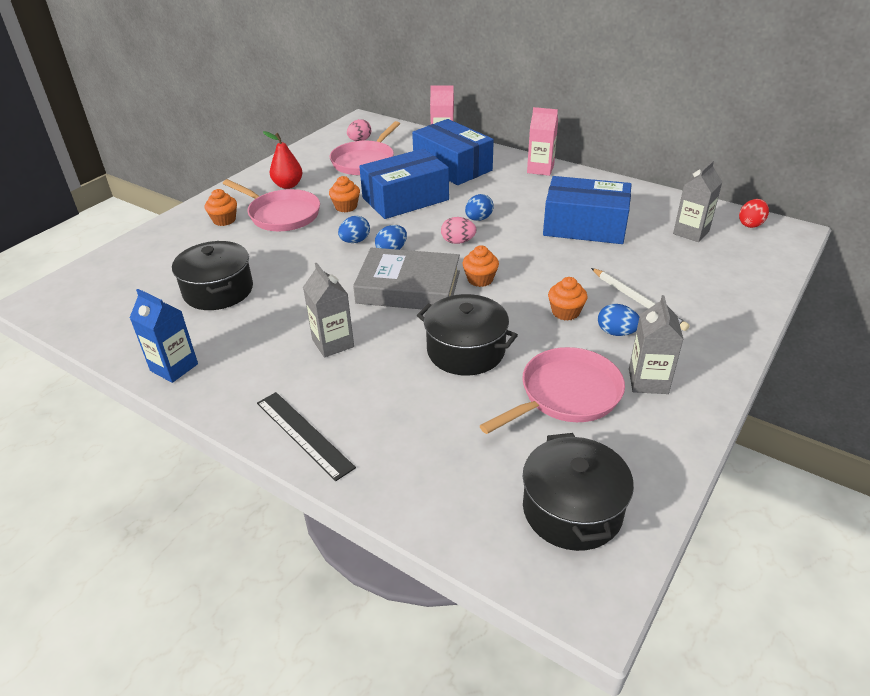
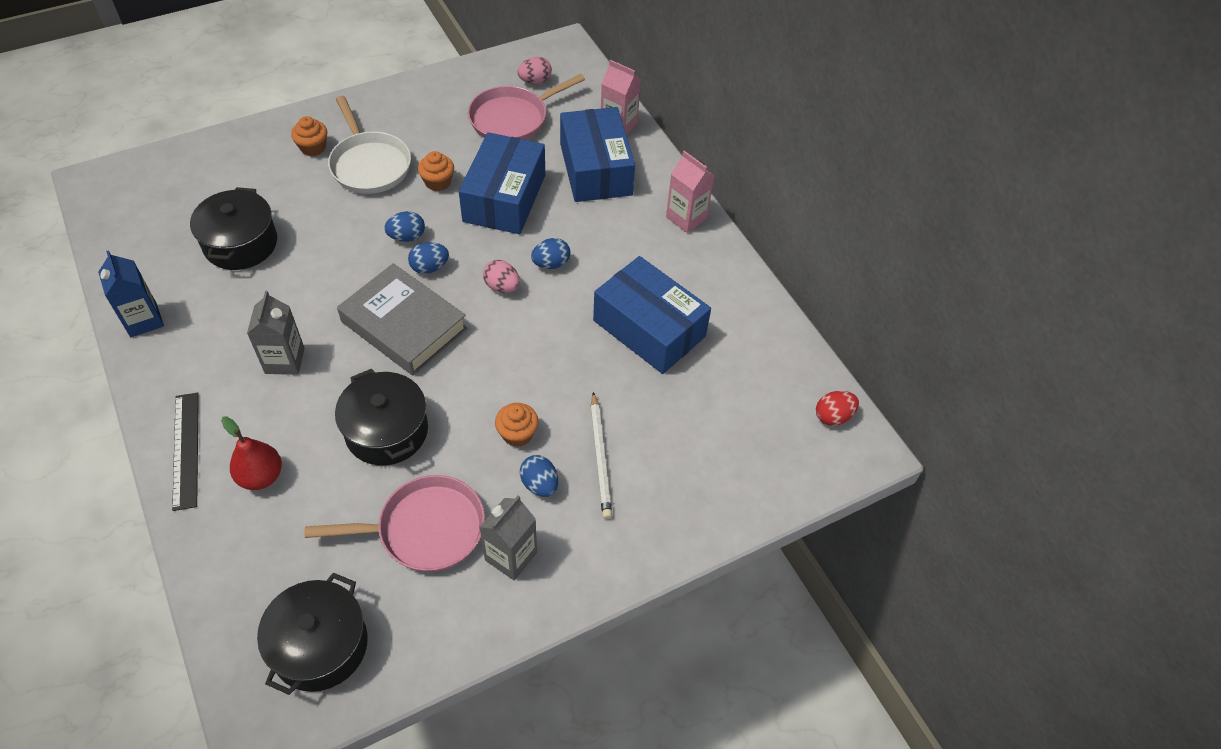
camera: 25 degrees right, 15 degrees up
pink pan [223,179,320,231] -> white pan [328,96,411,194]
red pear [263,131,303,189] -> red pear moved to [221,416,282,490]
blue box [359,149,449,219] -> blue box turned 75 degrees counterclockwise [459,132,545,234]
orange cupcake [463,245,499,287] -> none
grey carton [673,160,722,242] -> none

